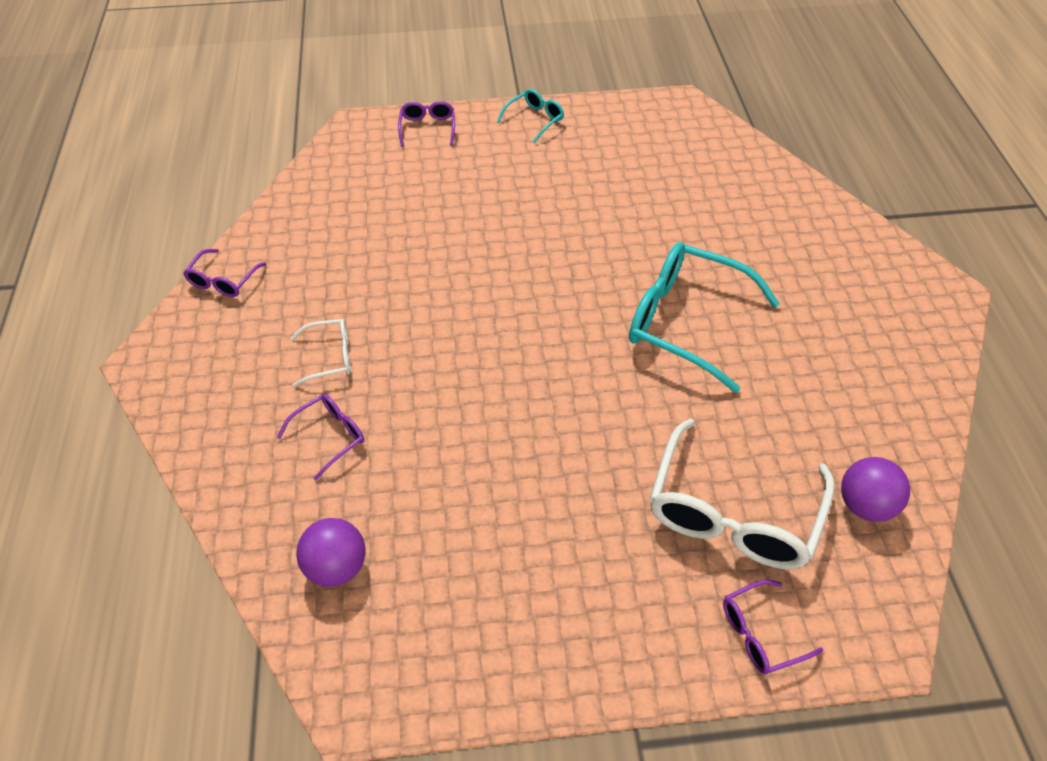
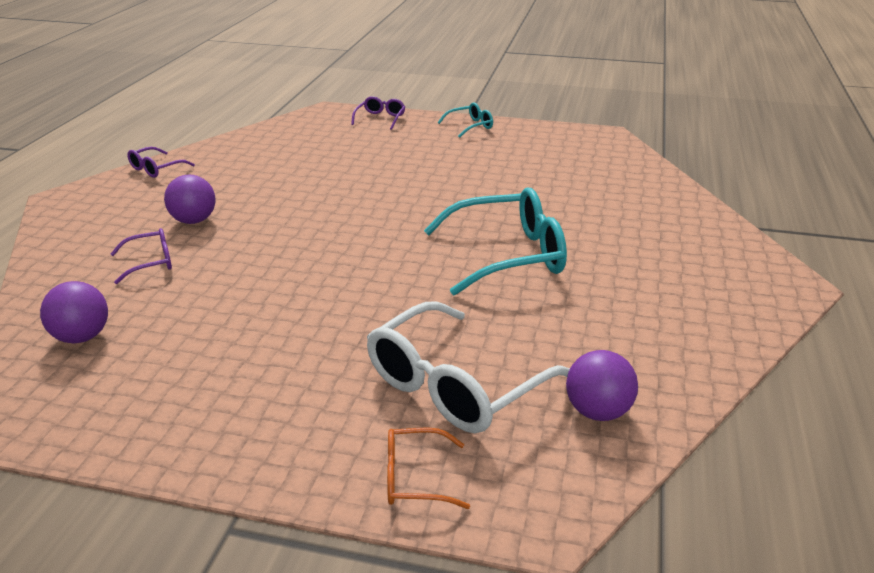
camera: 20 degrees right, 20 degrees down
white glasses [291,319,351,387] -> purple ball [164,175,216,224]
turquoise glasses [629,242,780,393] -> turquoise glasses turned 120 degrees clockwise [424,188,567,296]
purple glasses [723,580,823,674] -> orange glasses [387,427,470,509]

